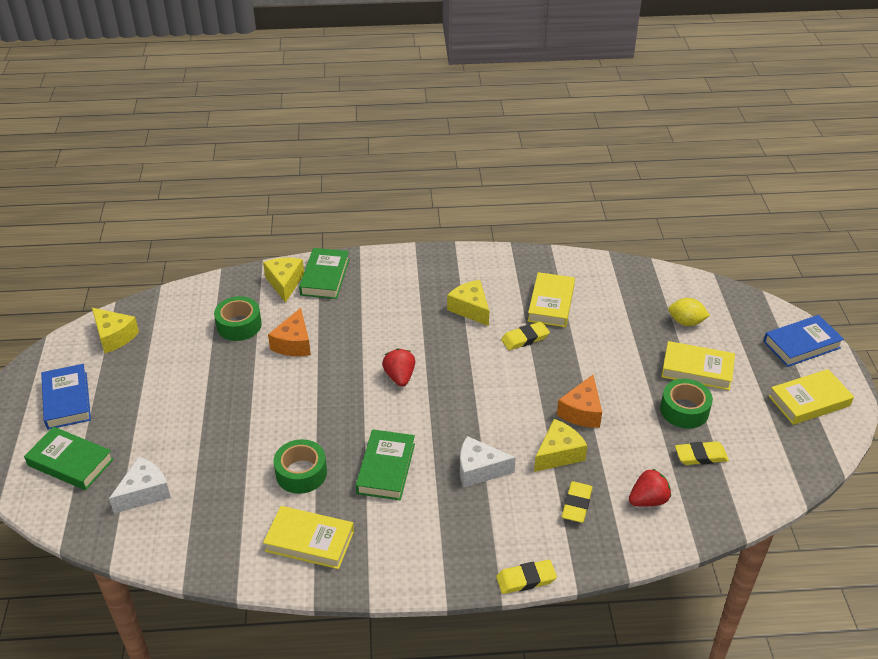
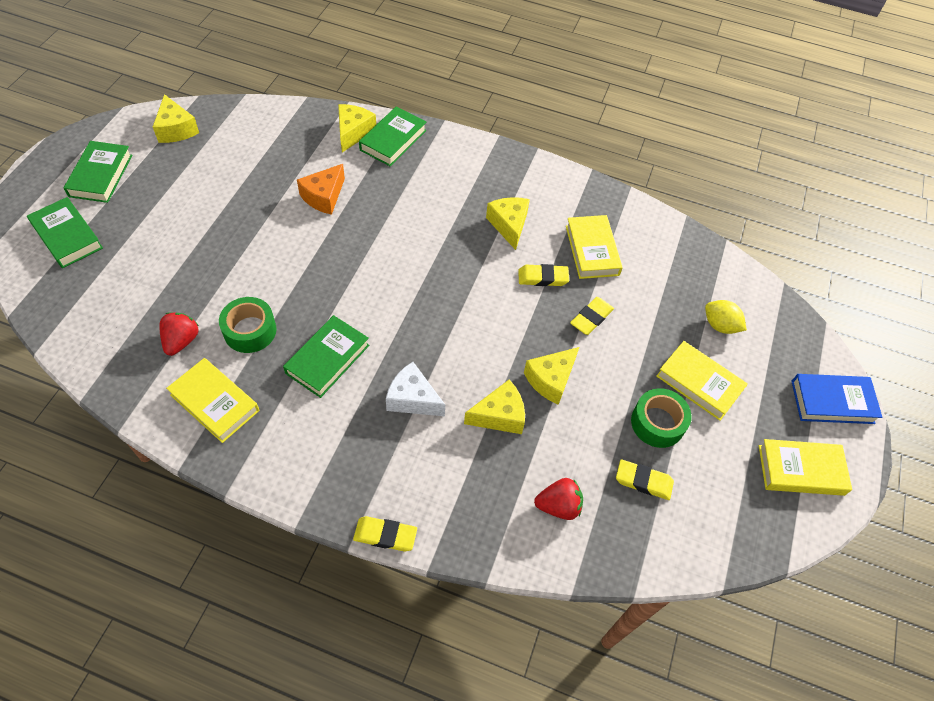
camera: 20 degrees right, 15 degrees up
blue book [41,364,91,430] -> green book [63,141,133,203]
white cheese [109,457,171,514] -> none
green tape [214,296,262,341] -> none
red strawberry [382,348,415,387] -> red strawberry moved to [159,312,199,356]
yellow book [528,272,575,327] -> yellow book turned 45 degrees counterclockwise [566,215,623,279]
orange cheese [557,375,602,428] -> yellow cheese [524,347,579,405]
yellow eraser [562,481,593,523] -> yellow eraser moved to [570,297,614,335]

